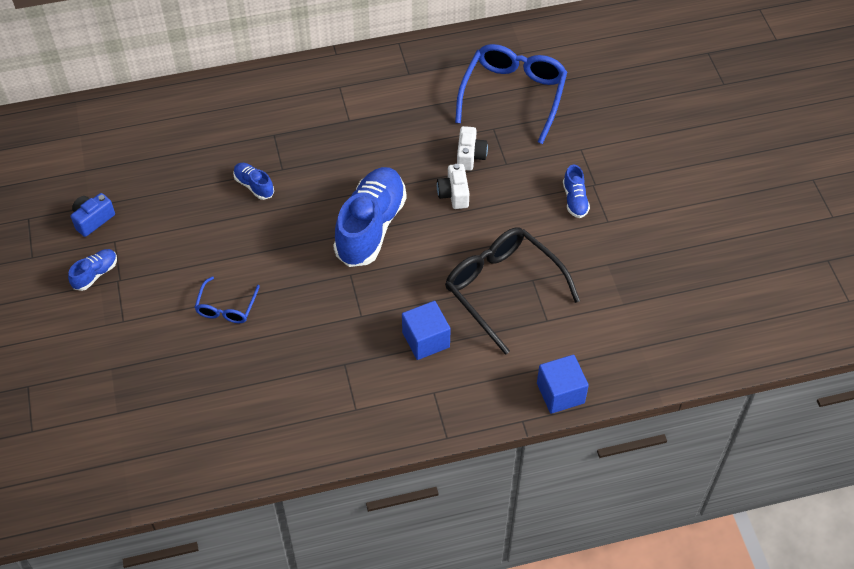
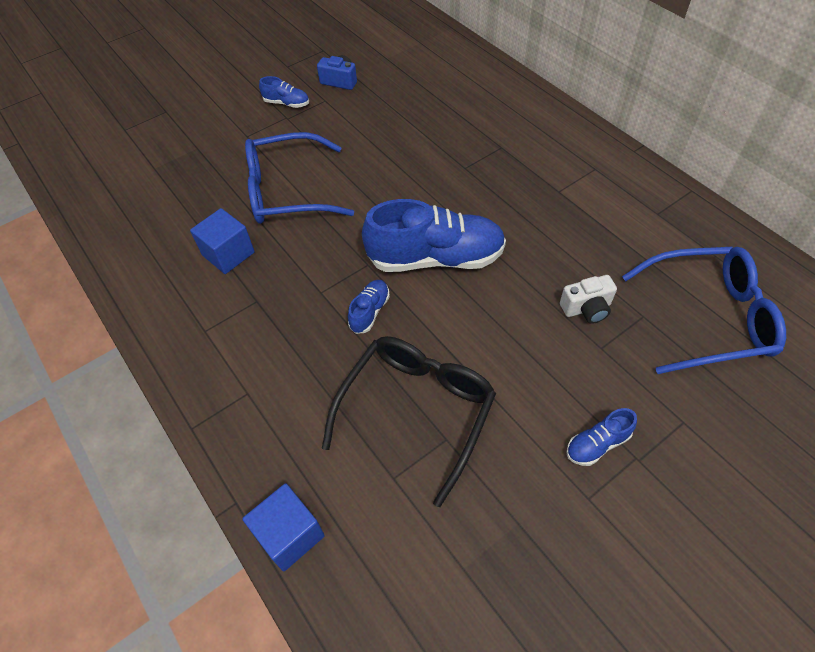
camera: 70 degrees right, 0 degrees up
blue glasses [194,276,260,323] -> blue glasses [245,132,354,224], size x1.95
blue shoe [233,163,274,200] -> blue shoe moved to [348,280,390,334]
blue cube [402,301,451,360] -> blue cube moved to [190,208,255,274]
white camera [437,164,469,209] -> none

